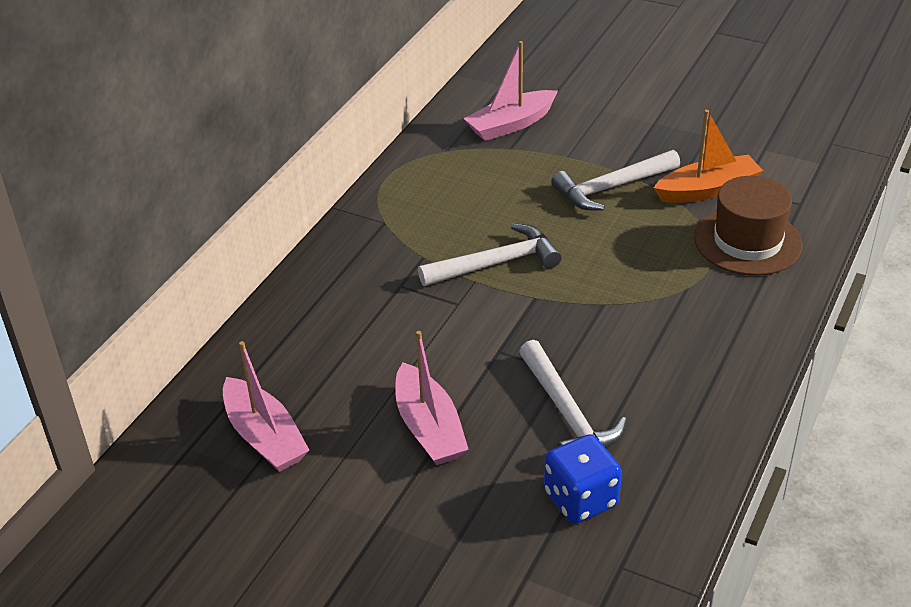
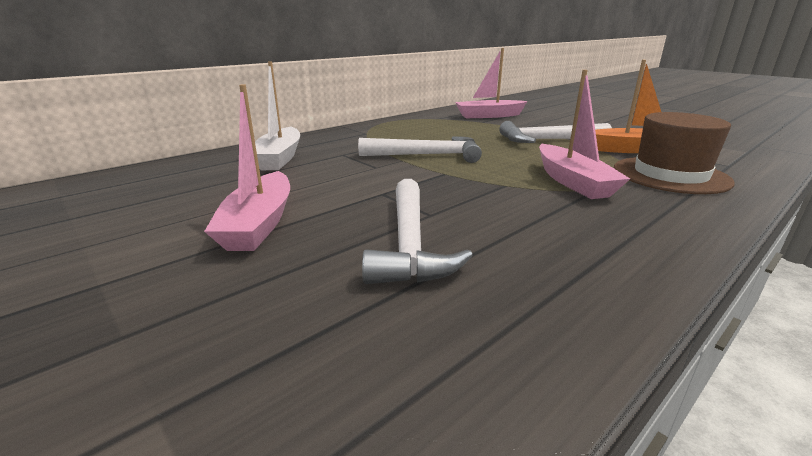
camera: 20 degrees right, 15 degrees down
pink boat [223,341,310,472] -> pink boat moved to [539,70,630,199]
blue dice [544,434,622,524] -> none
none -> white boat [255,61,300,170]

